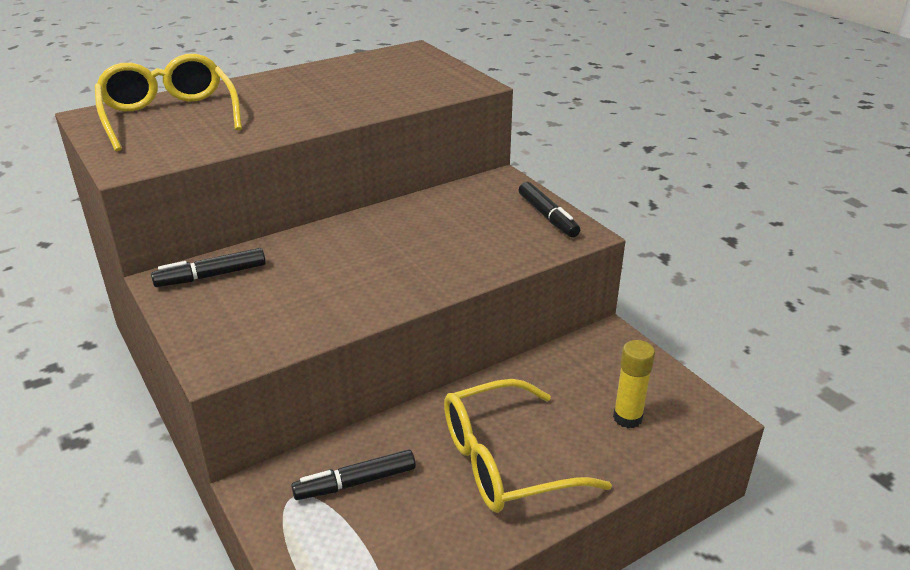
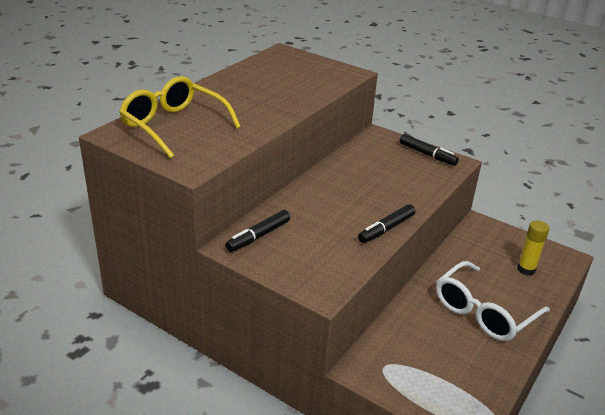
camera: 25 degrees left, 0 degrees up
black marker [291,449,416,500] -> black marker moved to [358,204,416,243]
yellow glasses [444,379,612,513] -> white glasses [436,261,550,341]

